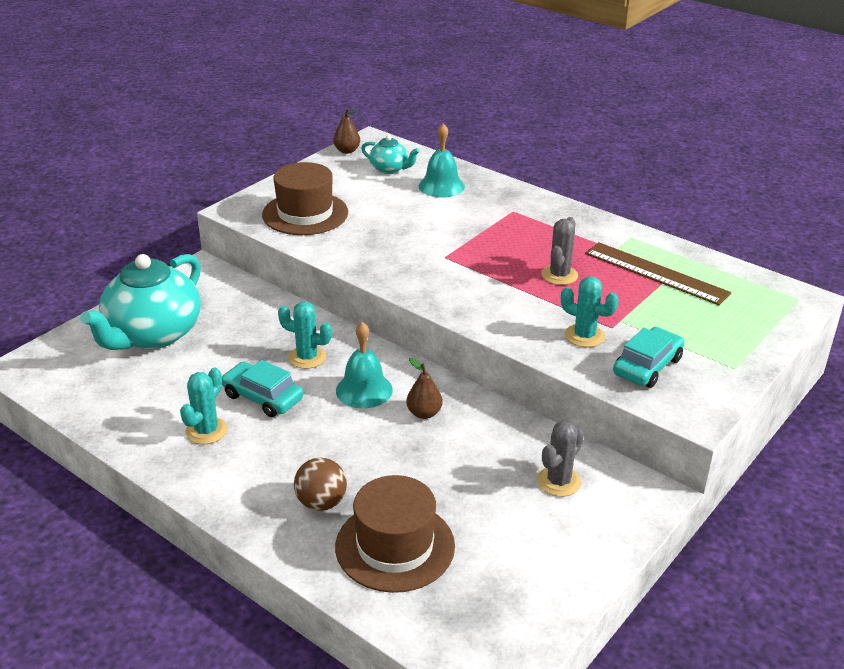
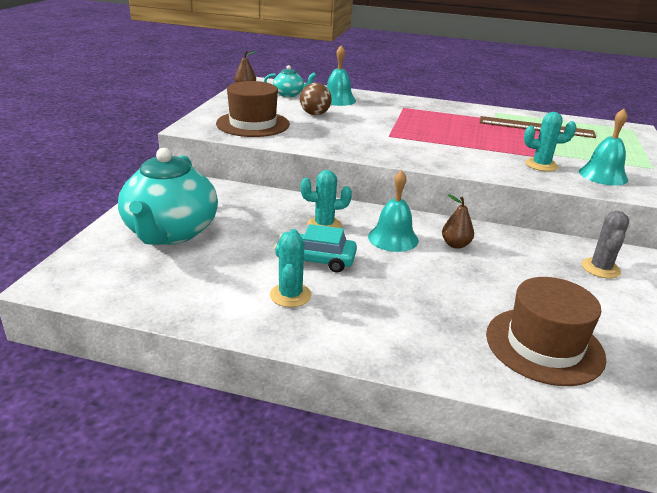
camera: 25 degrees left, 5 degrees down
brown ball [294,458,347,511] -> brown ball moved to [300,83,332,115]
grey cactus [541,217,578,285] -> none
turquoise car [613,327,684,388] -> turquoise bell [579,109,628,186]

